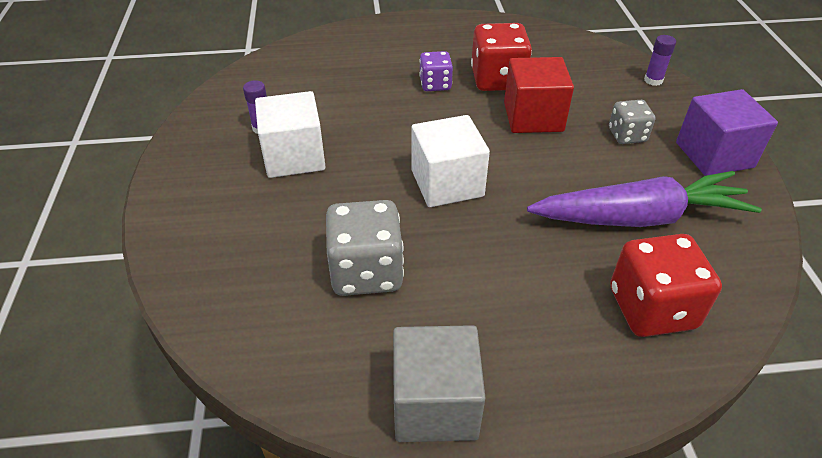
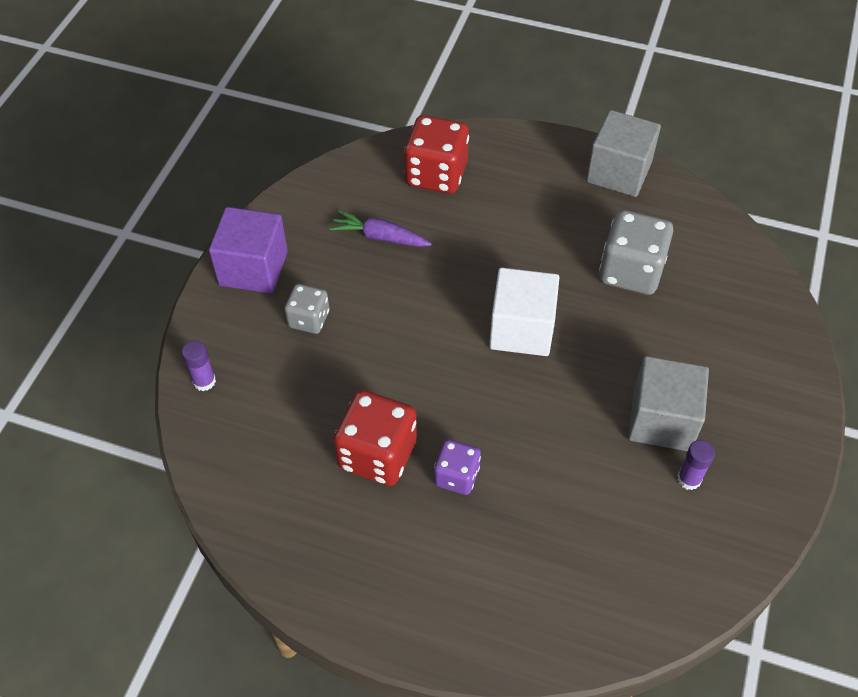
camera: 155 degrees left, 10 degrees up
white cube [255,91,325,178] -> grey cube [628,356,709,451]
red cube [504,57,574,133] -> none
purple carrot [527,171,762,227] -> purple carrot [329,210,432,247], size x0.52

